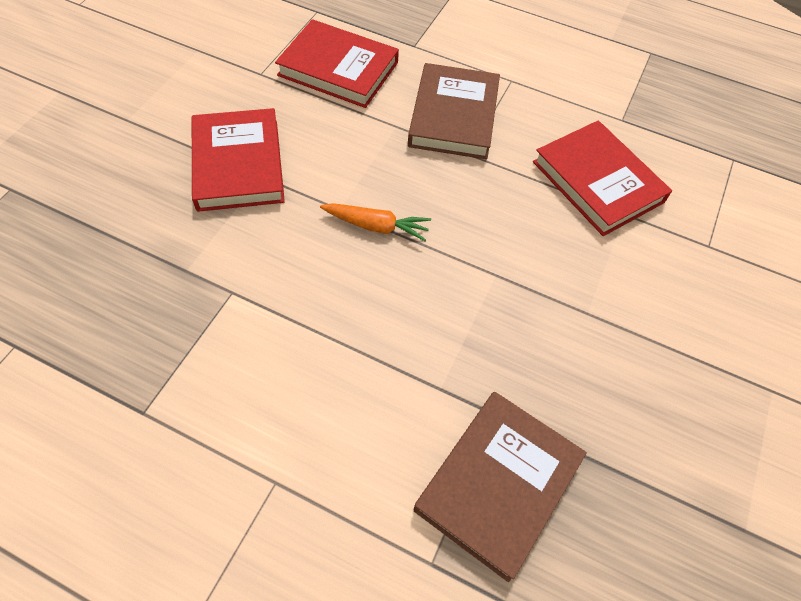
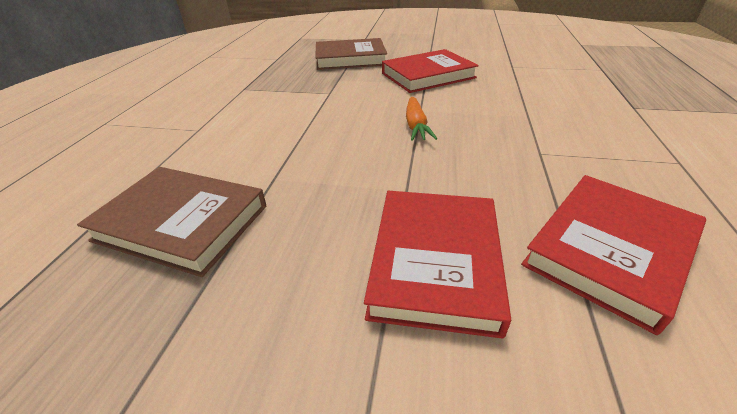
camera: 80 degrees right, 20 degrees down
red book [275,19,399,108] -> red book moved to [364,191,511,339]
brown book [408,63,500,159] -> brown book moved to [315,38,387,70]

